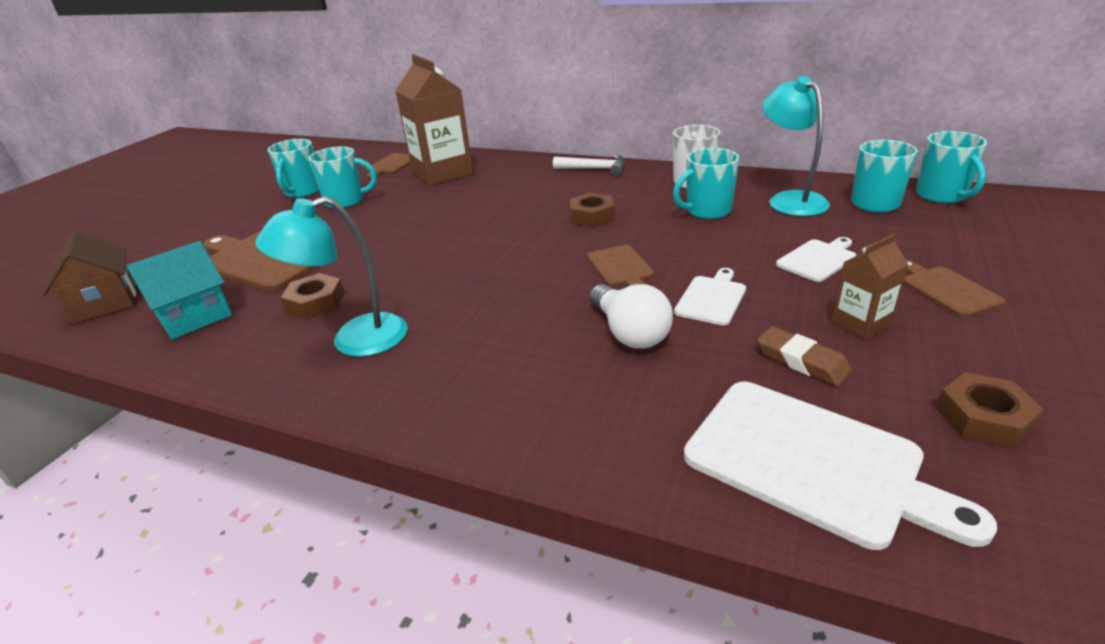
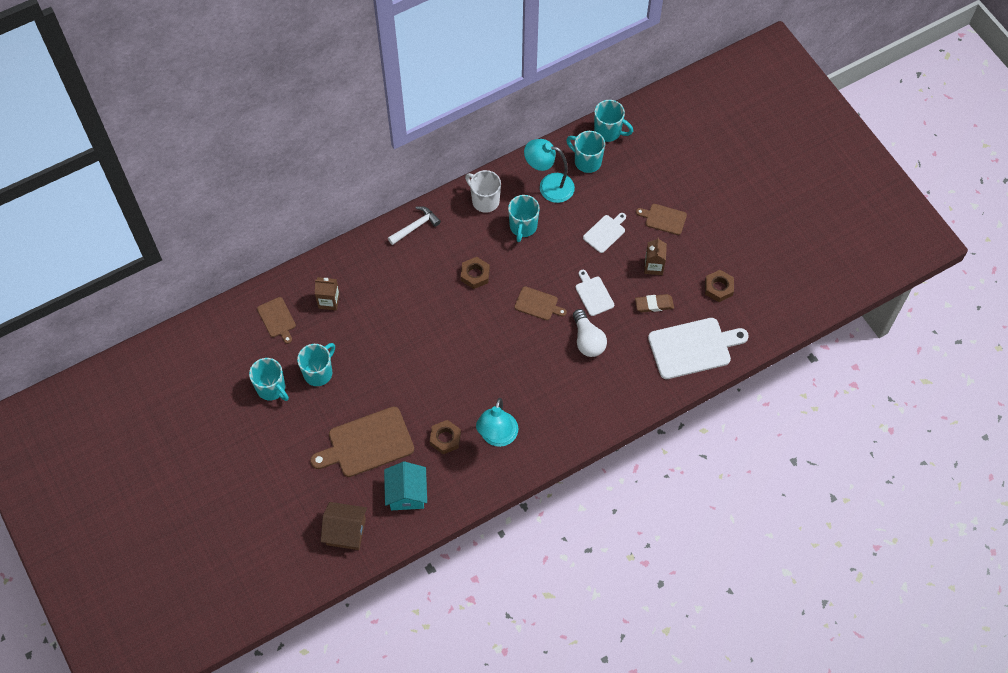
camera: 55 degrees left, 30 degrees up
brown carton [395,54,473,186] -> brown carton [315,277,340,311], size x0.50
white light bulb [589,284,673,348] -> white light bulb turned 60 degrees clockwise [573,309,607,357]
white cutting board [776,237,856,282] -> white cutting board turned 45 degrees clockwise [583,213,626,253]

